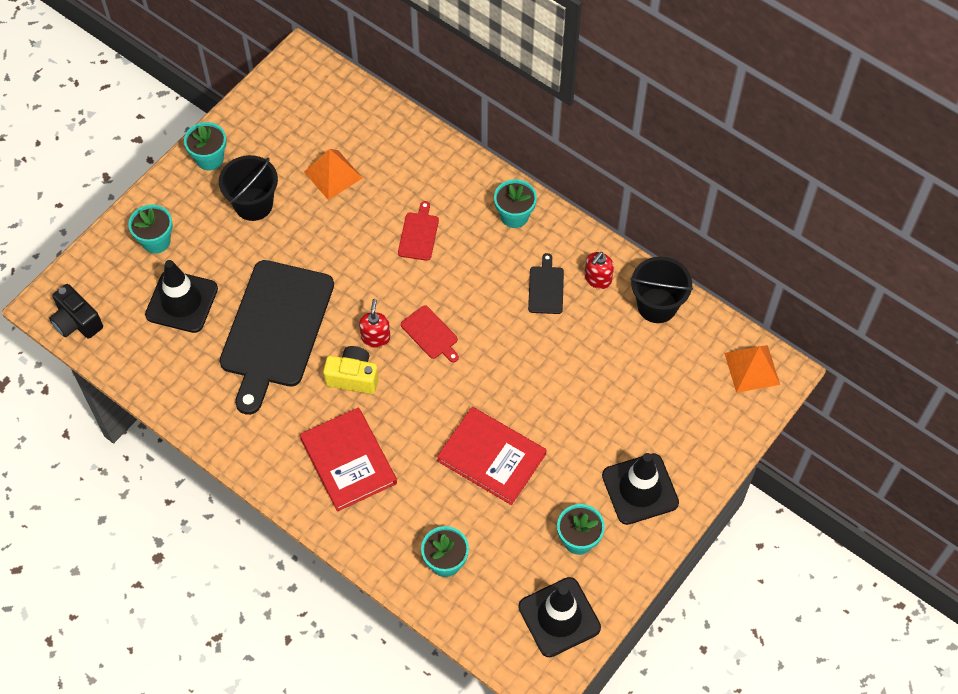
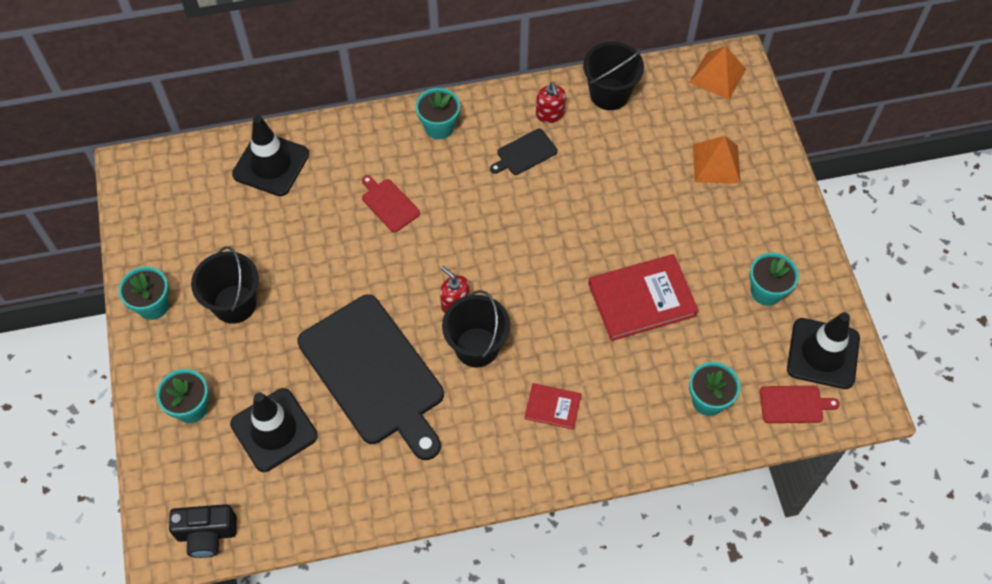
camera: 50 degrees left, 0 degrees up
red book [300,408,397,512] -> red book [525,383,581,430], size x0.52
orange pyramid [304,149,363,200] -> orange pyramid moved to [693,136,741,184]
yellow camera [323,346,379,394] -> black bucket [442,290,510,367]
red cutting board [401,305,459,362] -> red cutting board moved to [760,386,840,423]
black cutting board [528,253,564,314] -> black cutting board turned 75 degrees counterclockwise [490,129,558,175]
black traffic cone [602,453,679,525] -> black traffic cone moved to [232,115,309,196]

